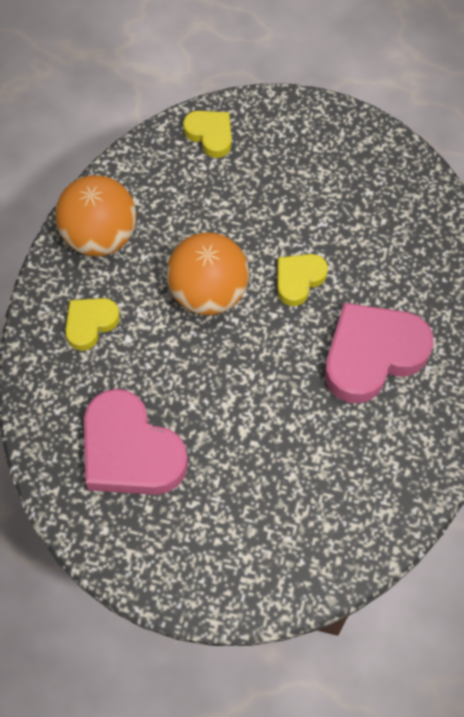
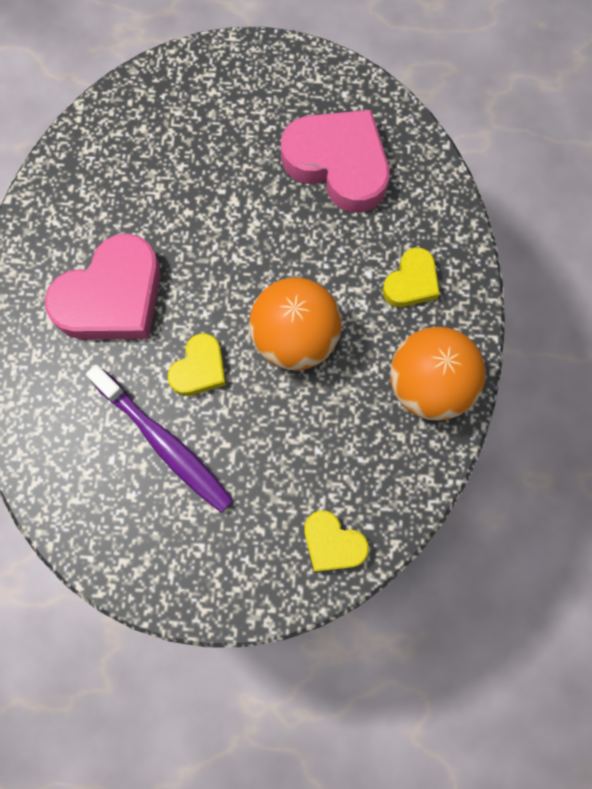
camera: 170 degrees right, 10 degrees up
none -> purple toothbrush [86,364,233,512]

